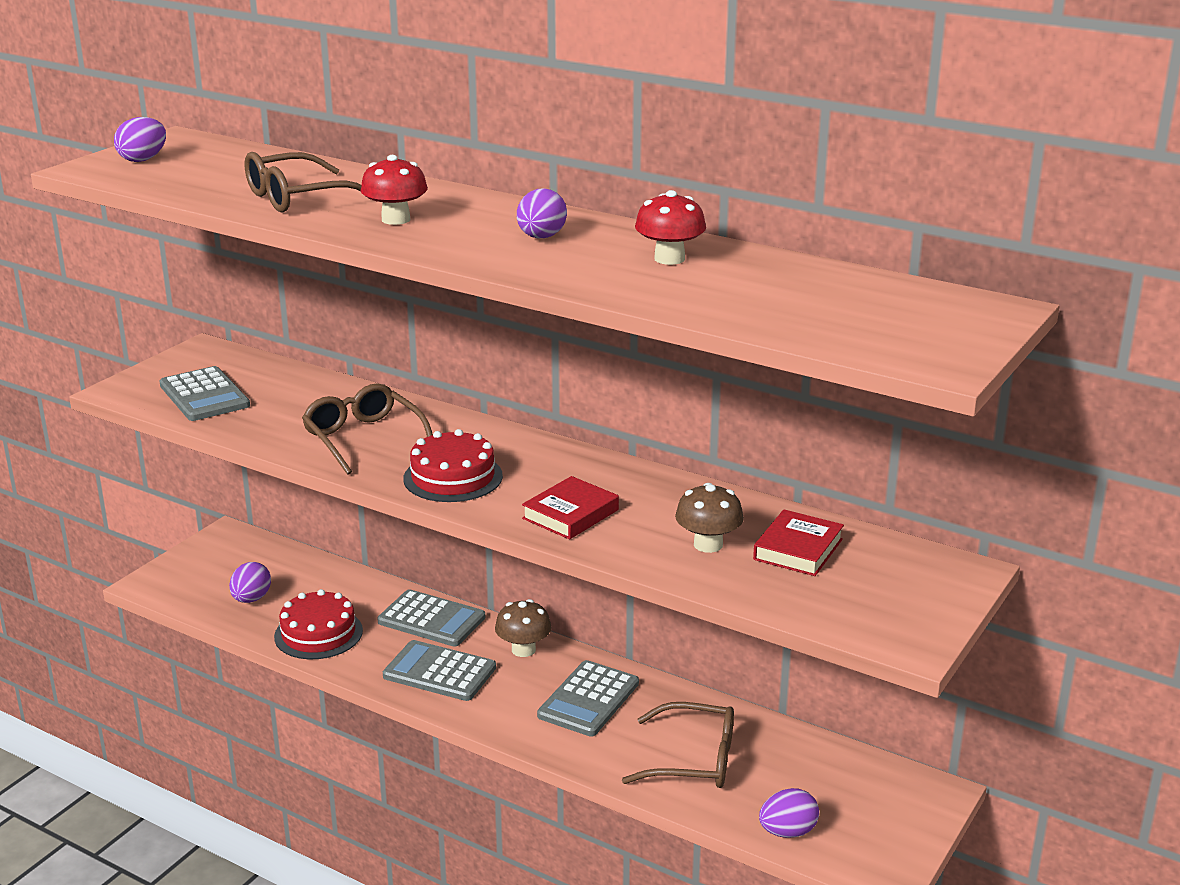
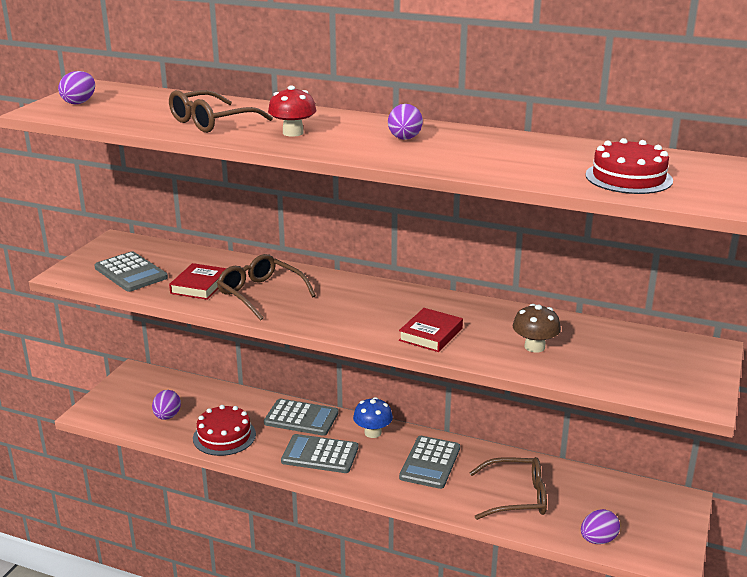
camera: 10 degrees left, 0 degrees up
red cake [403,429,503,502] -> red cake moved to [585,138,673,194]
brown mushroom [495,599,551,657] -> blue mushroom [353,397,393,438]
red mushroom [635,190,706,265] -> none
red book [753,510,844,576] -> red book moved to [169,263,227,300]

